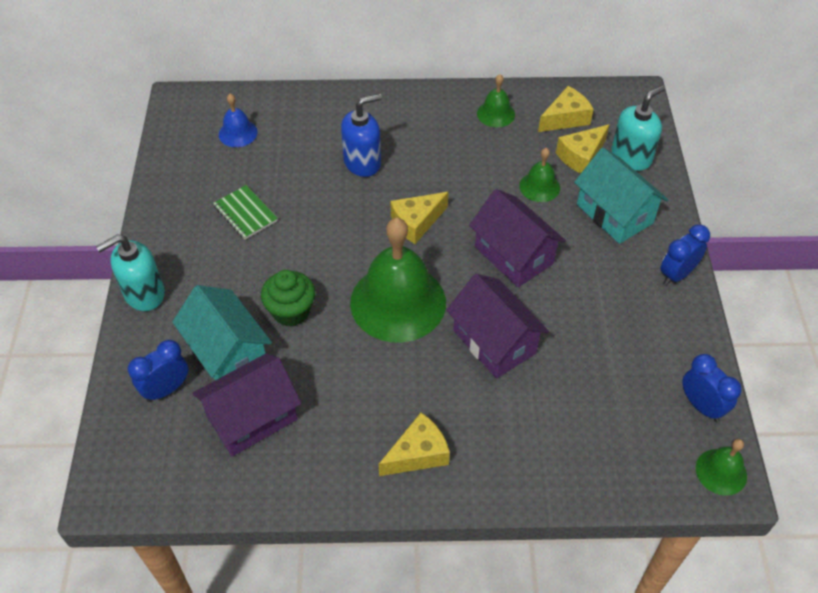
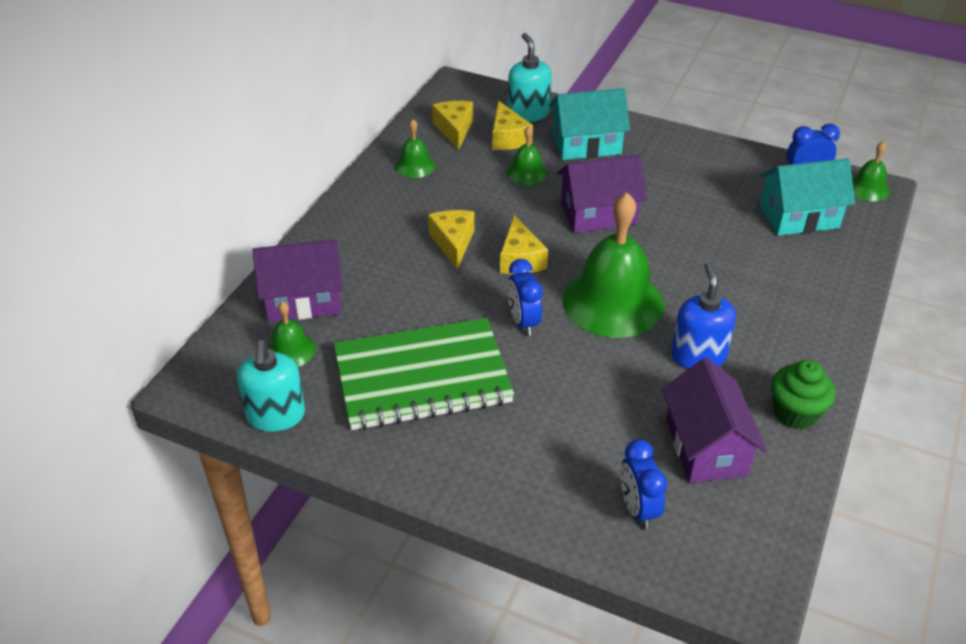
camera: 65 degrees left, 10 degrees down
turquoise soap dispenser [96,234,165,311] -> turquoise soap dispenser moved to [237,340,305,432]
turquoise house [173,285,272,380] -> turquoise house moved to [760,158,855,236]
green notebook [213,185,278,239] -> green notebook [334,318,514,430], size x2.29
blue bell [219,94,258,147] -> green bell [267,301,316,367]
green cupcake [261,270,315,327] -> green cupcake moved to [771,360,836,429]
blue soap dispenser [341,94,382,177] -> blue soap dispenser moved to [671,262,736,369]
yellow cheese [379,413,450,476] -> yellow cheese moved to [428,210,475,269]
purple house [447,274,549,379] -> purple house moved to [252,239,343,322]
blue clock [660,225,710,285] -> blue clock moved to [507,259,543,336]

